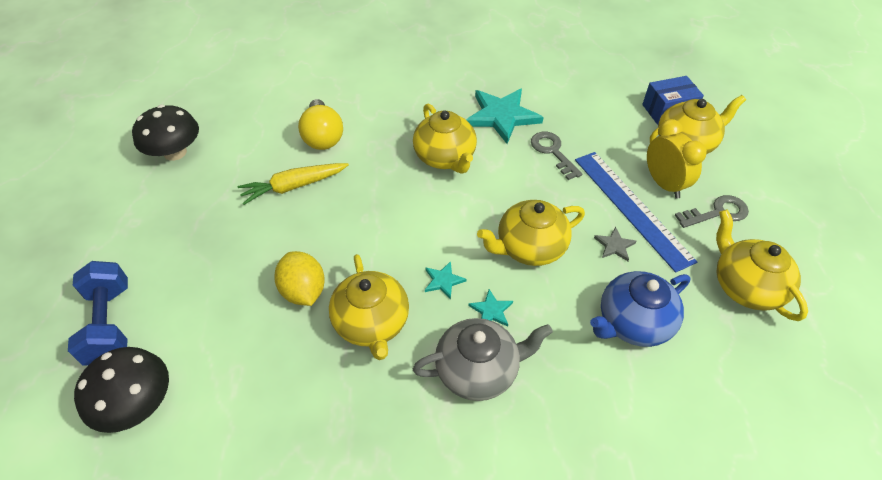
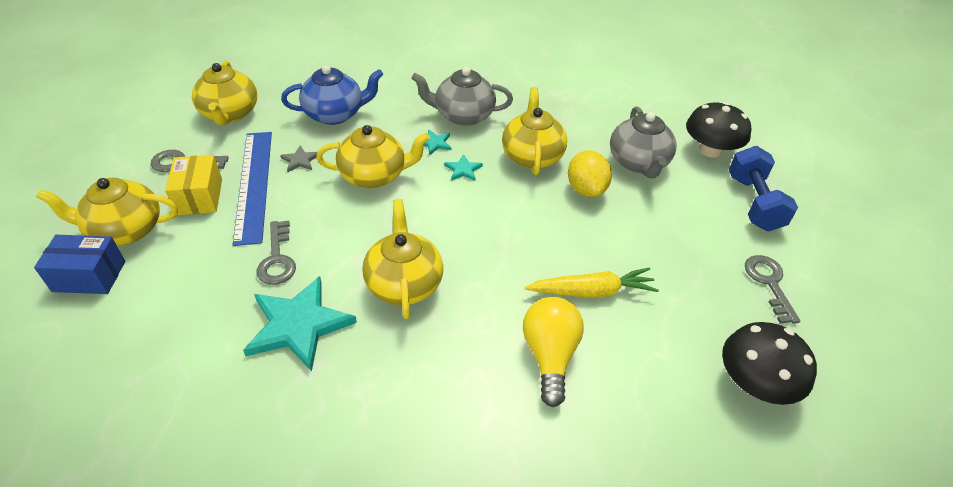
camera: 165 degrees left, 5 degrees down
yellow clock [647,119,707,199] -> yellow box [165,155,222,215]
none -> grey teapot [610,106,677,178]
none -> grey key [745,255,801,324]

